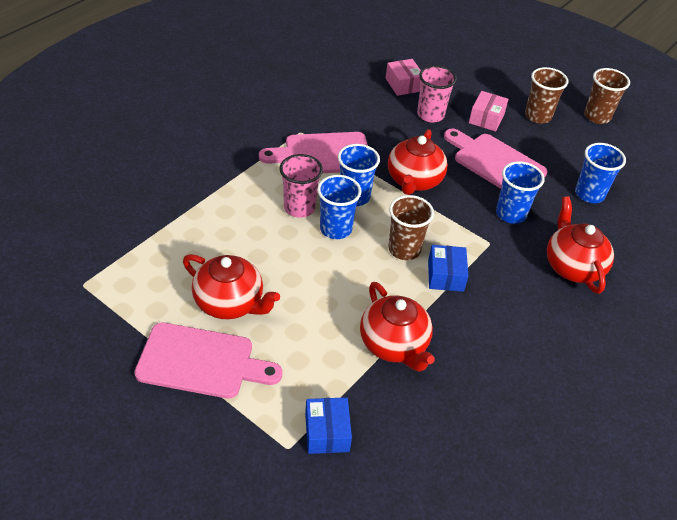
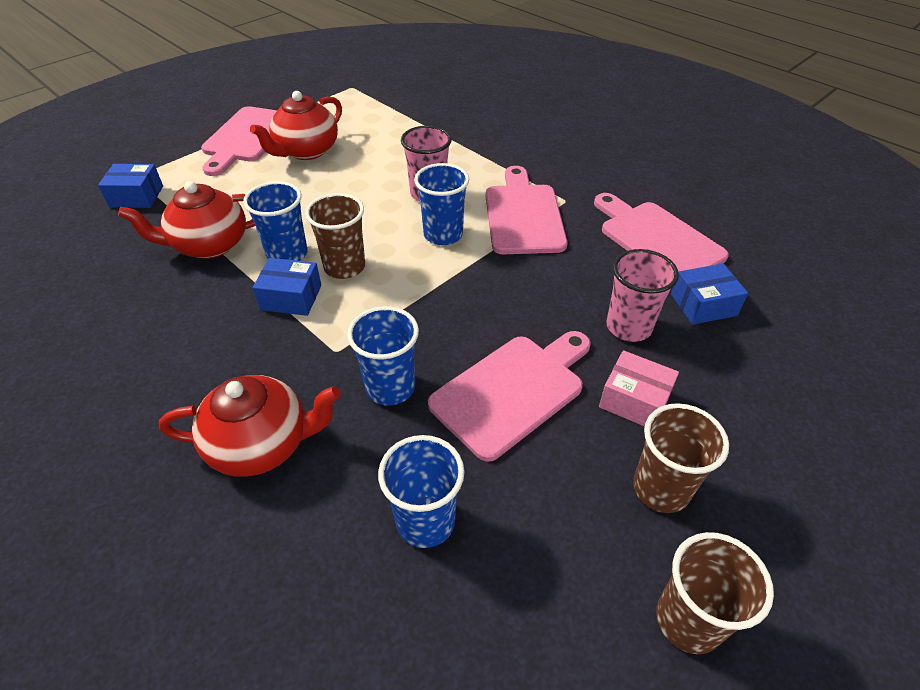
camera: 100 degrees right, 0 degrees up
blue cup [317,175,362,239] -> blue cup moved to [243,181,308,261]
pink box [386,59,421,96] -> blue box [671,263,748,325]
red teapot [388,129,448,195] -> none
none -> pink cutting board [594,193,729,272]

